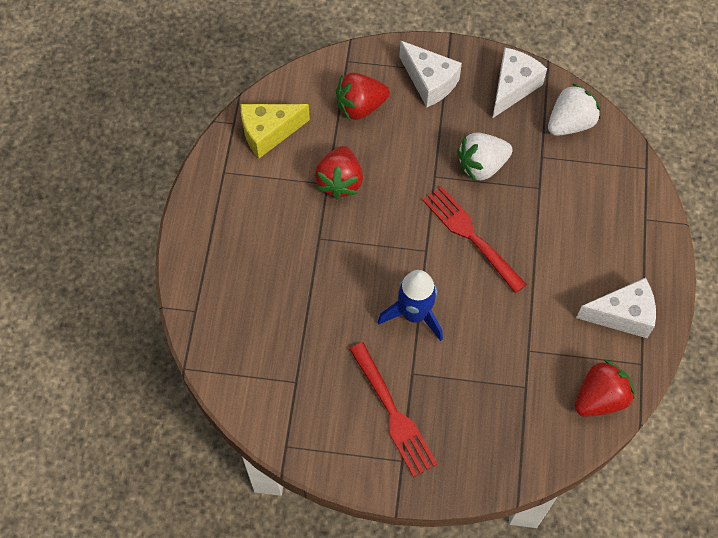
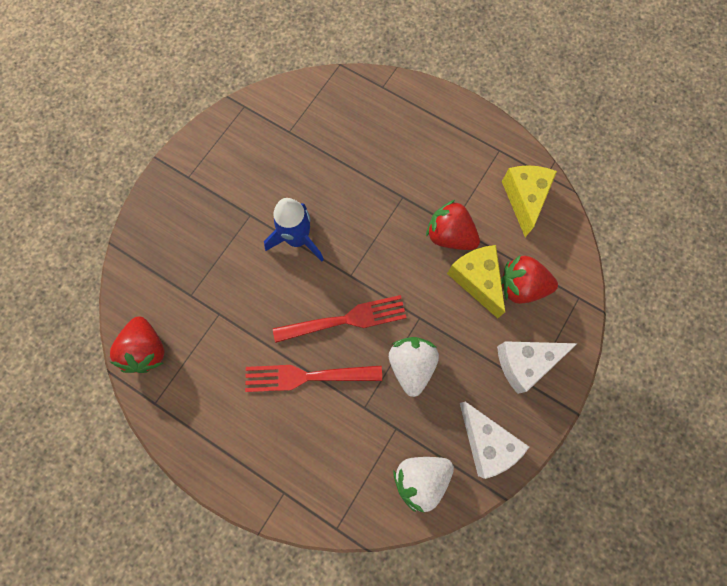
camera: 115 degrees right, 10 degrees up
red strawberry [336,72,390,121] -> red strawberry turned 90 degrees counterclockwise [501,256,558,304]
red fork [349,342,437,477] -> red fork moved to [245,365,382,392]
white strawberry [548,83,600,136] -> white strawberry turned 75 degrees clockwise [393,457,454,513]
white cheese [576,278,656,338] -> none
none -> yellow cheese [447,245,505,318]

